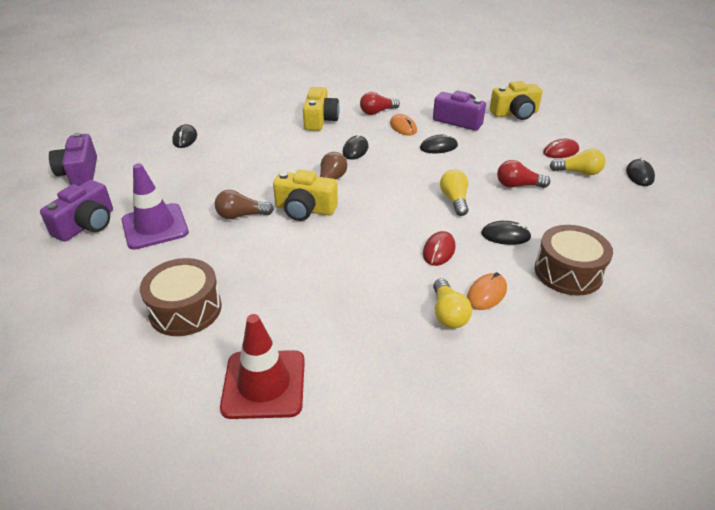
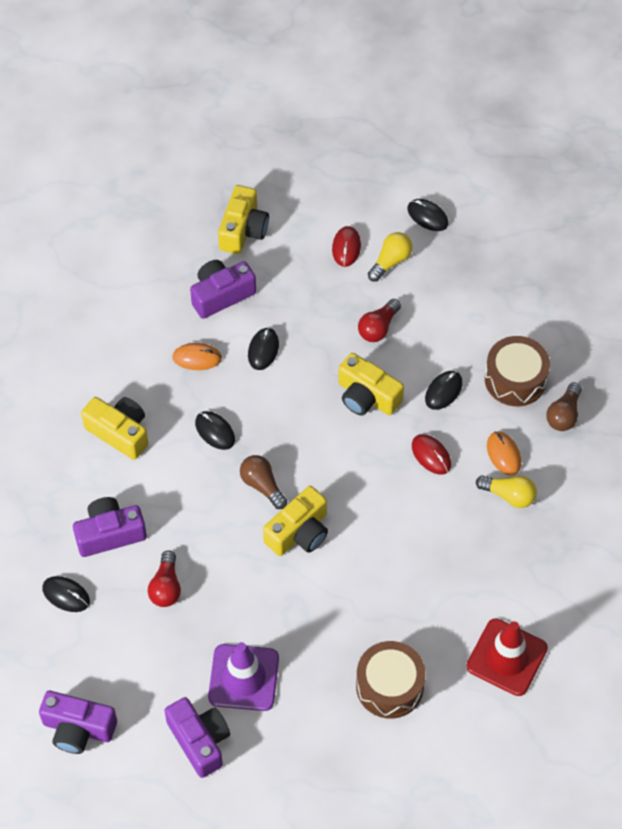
camera: 60 degrees left, 20 degrees up
brown light bulb [215,190,274,219] -> brown light bulb moved to [546,382,582,431]
red light bulb [360,92,400,115] -> red light bulb moved to [148,550,181,607]
yellow light bulb [440,169,468,216] -> yellow camera [338,353,404,416]
none -> purple camera [73,497,147,557]

